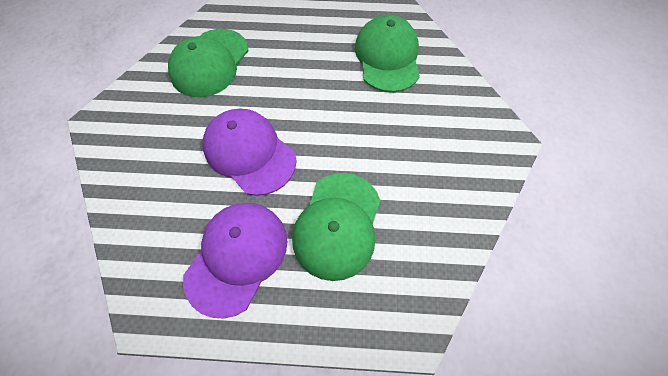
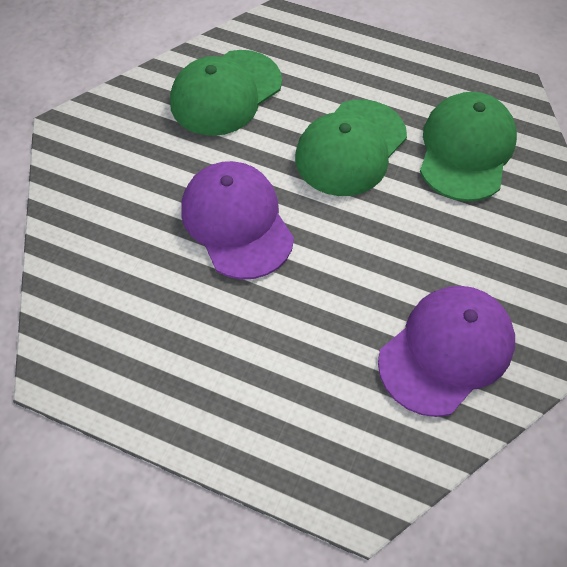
camera: 20 degrees right, 5 degrees down
purple cap [183,203,288,319] -> purple cap moved to [378,286,515,417]
green cap [292,173,380,281] -> green cap moved to [295,99,407,196]

